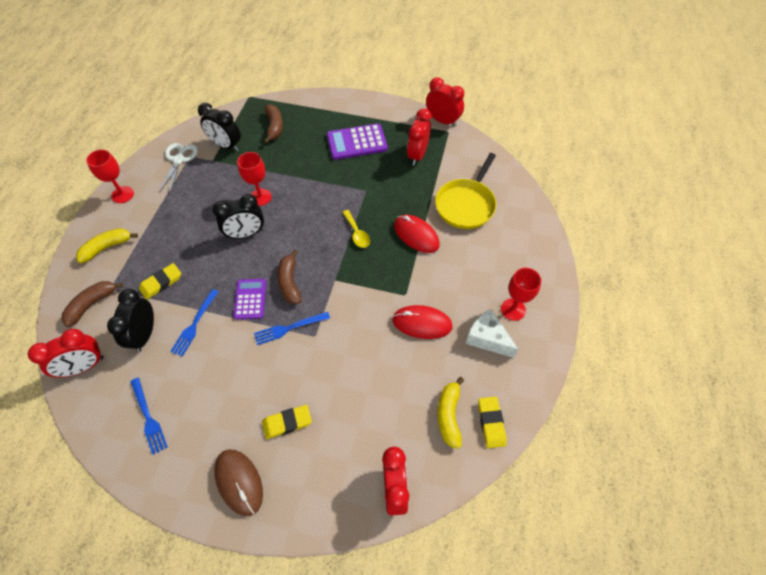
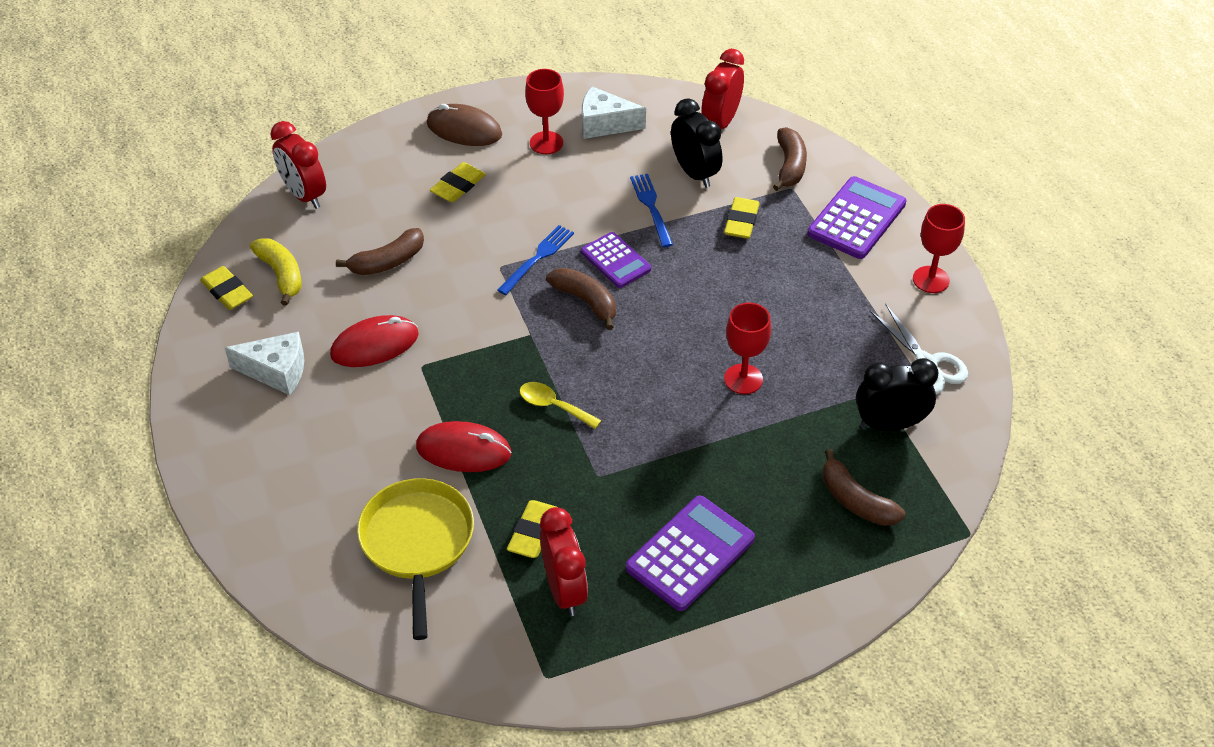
camera: 145 degrees right, 10 degrees down
yellow banana [76,228,138,263] -> purple calculator [807,176,907,259]
blue fork [131,378,168,455] -> white cheese [582,86,646,139]
black clock [212,194,264,239] -> none
red clock [426,77,464,127] -> none
red goblet [501,268,541,321] -> red goblet moved to [525,69,564,154]
none -> brown banana [336,228,424,275]
none -> yellow eraser [507,500,556,558]

